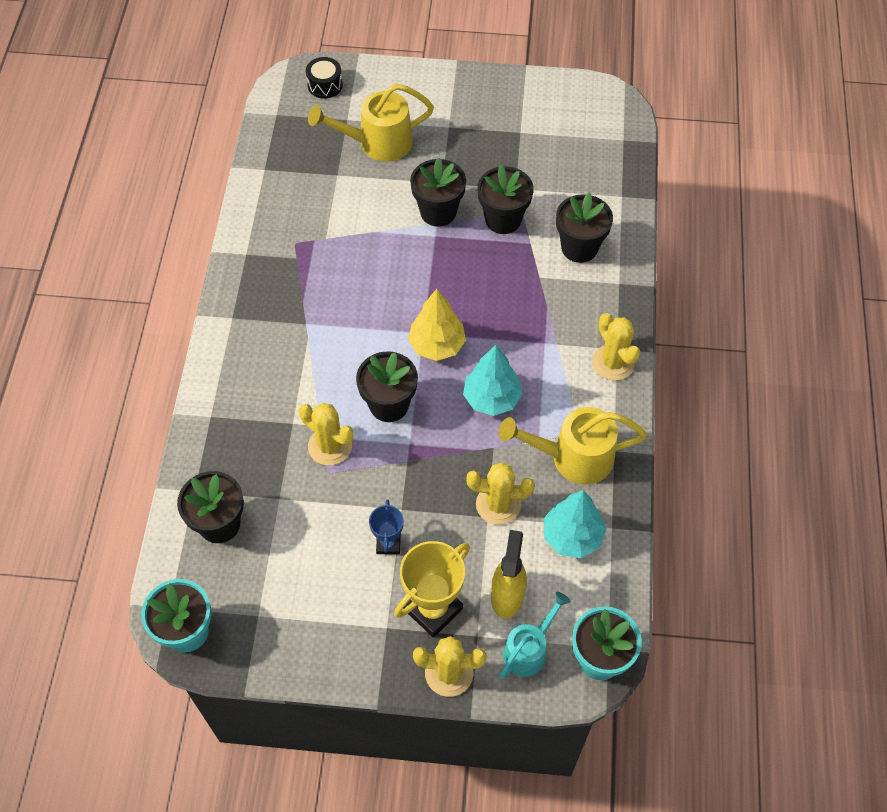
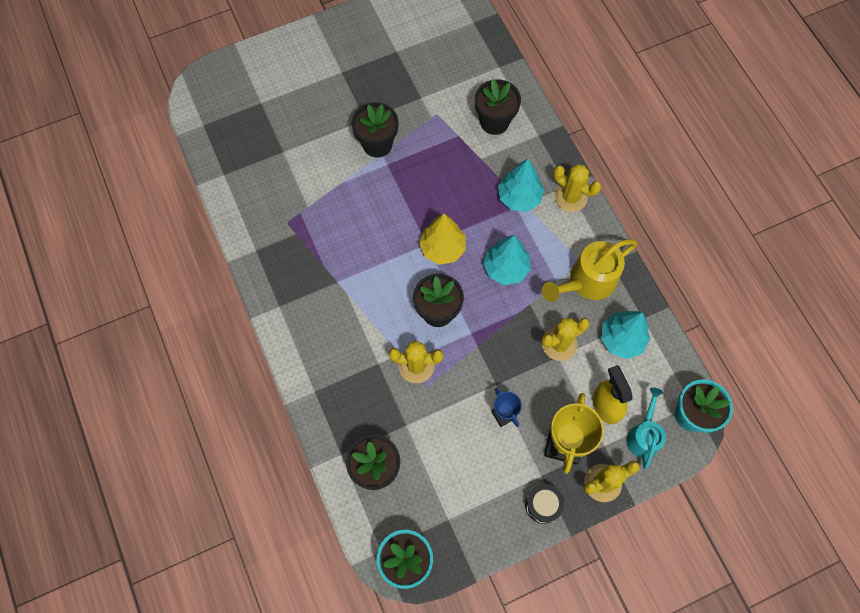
camera: 30 degrees left, 10 degrees up
black drum [306,57,343,99] -> black drum moved to [525,484,564,524]
yellow watering can [308,84,434,162] -> none
black flower pot [477,164,534,234] -> none
none -> turquoise tree [498,158,544,212]

